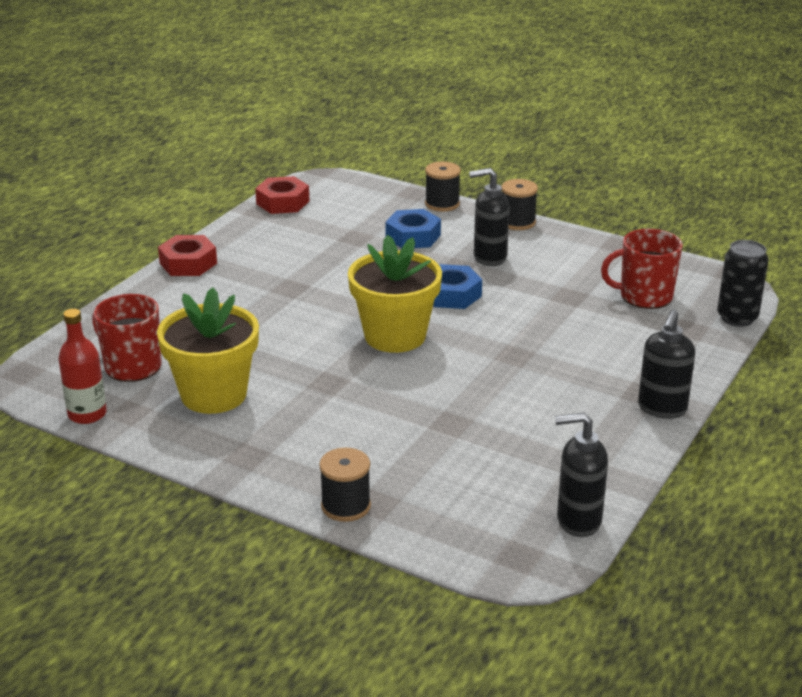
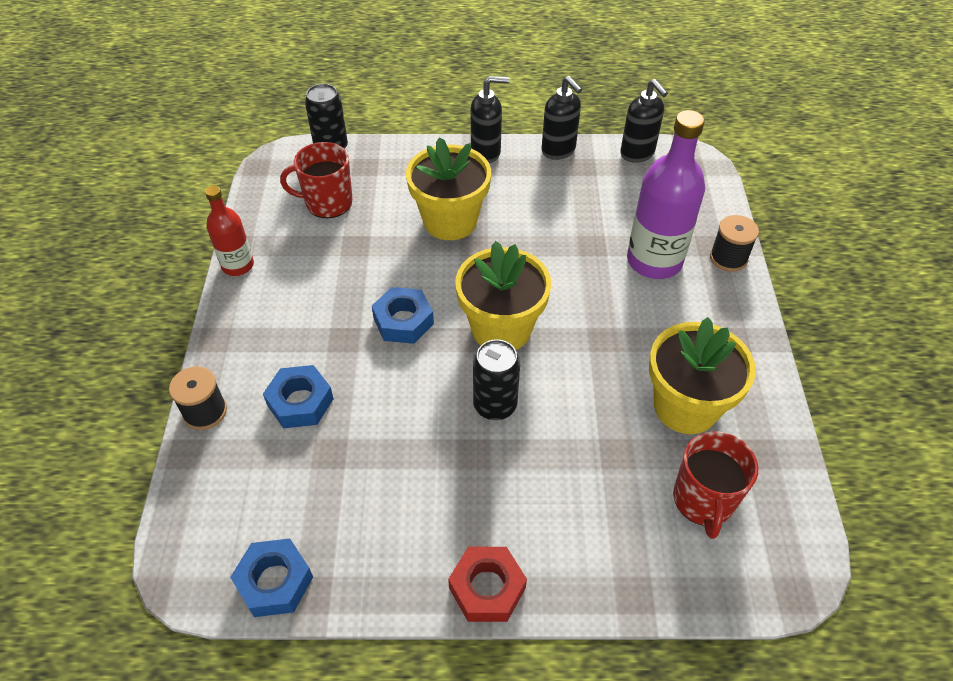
camera: 120 degrees left, 20 degrees up
red bottle [58,309,107,424] -> red bottle moved to [205,186,254,276]
red nut [255,176,309,214] -> blue nut [230,538,313,617]
black soap dispenser [469,168,509,266] -> black soap dispenser moved to [542,76,582,160]
black spool [502,179,538,230] -> none
red mug [601,229,683,309] -> red mug turned 120 degrees clockwise [280,142,353,218]
none -> yellow flower pot [406,137,491,240]
none -> black can [473,339,520,420]
none -> purple bottle [627,110,705,279]

